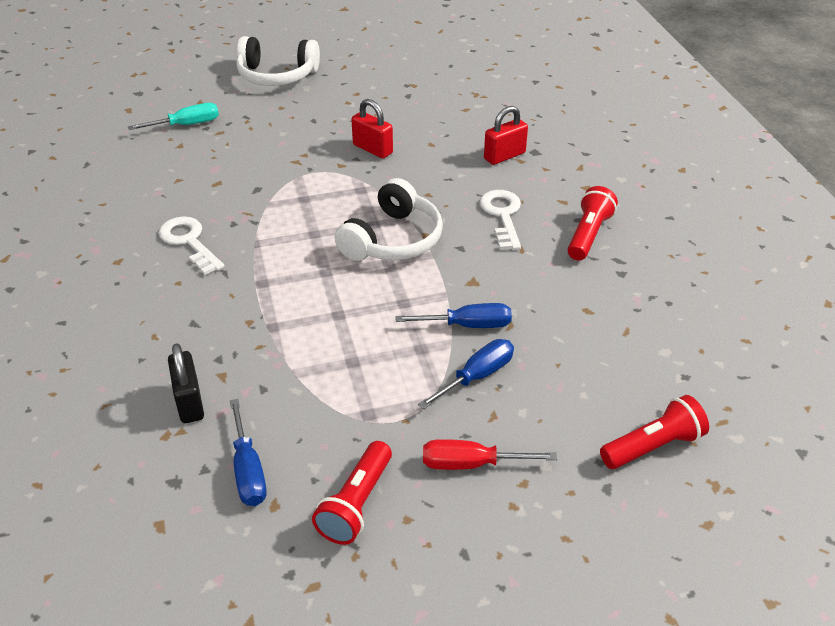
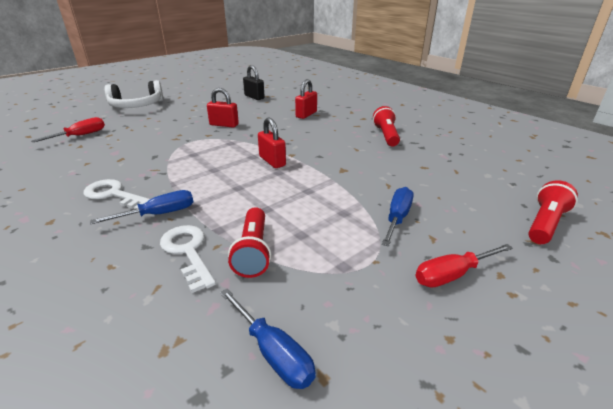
camera: 25 degrees left, 10 degrees down
turquoise screwdriver [128,103,219,130] -> red screwdriver [32,117,105,142]
black padlock [168,343,204,423] -> black padlock moved to [243,65,265,100]
red flashlight [312,441,392,545] -> red flashlight moved to [228,207,271,278]
white headphones [334,178,443,261] -> red padlock [258,117,286,168]
blue screwdriver [395,303,512,328] -> blue screwdriver moved to [90,190,193,224]
white key [480,190,521,250] -> white key moved to [160,225,216,293]

